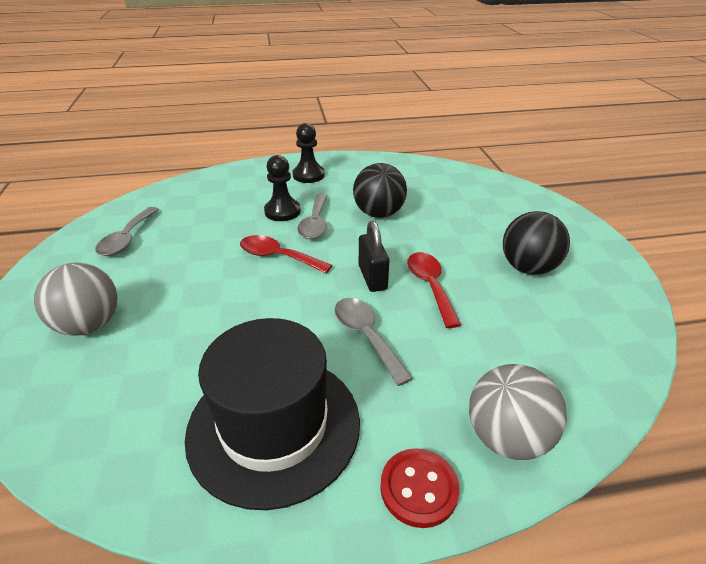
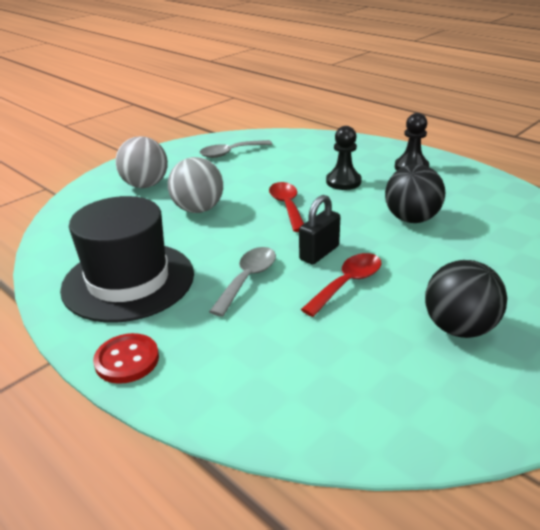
camera: 55 degrees right, 5 degrees down
grey spoon [297,194,328,239] -> none
grey ball [469,364,567,460] -> grey ball moved to [168,157,223,213]

